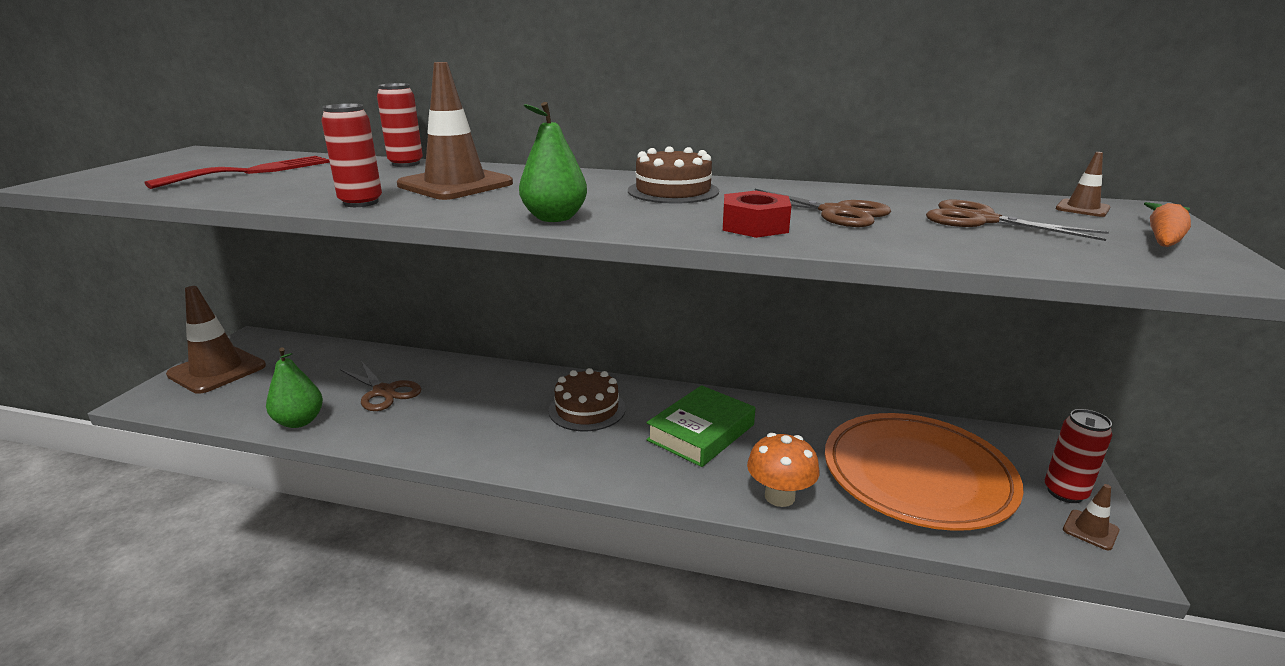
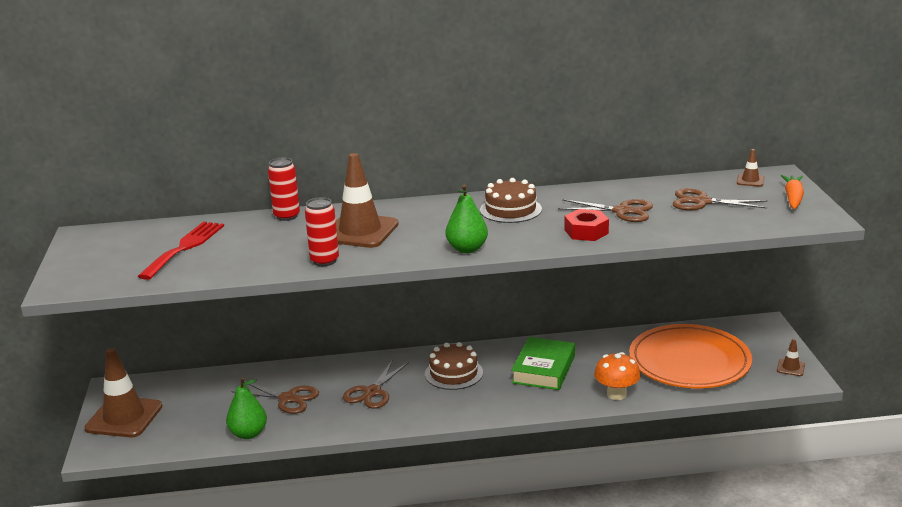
camera: 20 degrees left, 0 degrees up
red can [1045,409,1112,503] -> none
none -> brown scissors [343,359,409,409]

